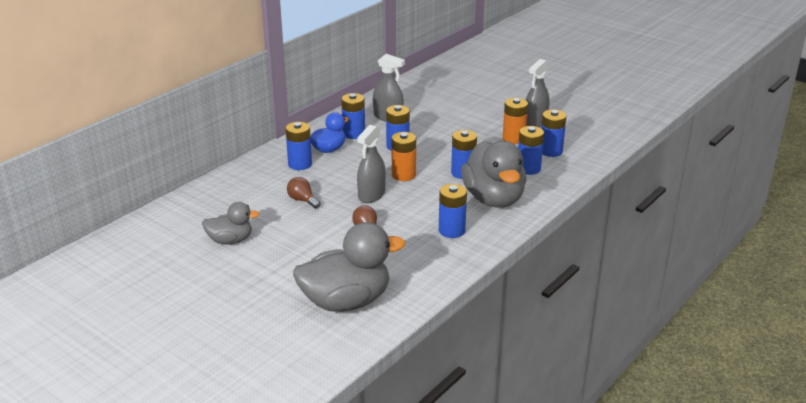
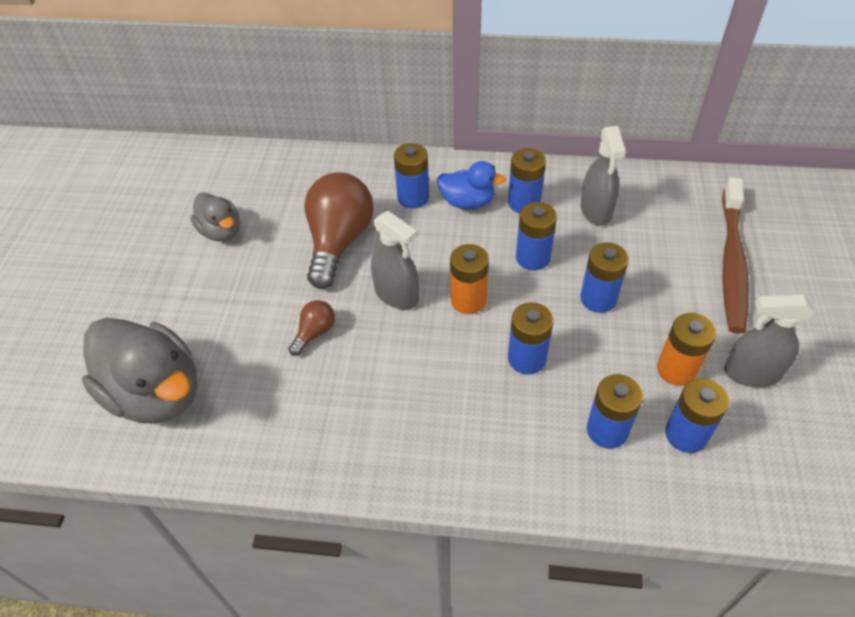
camera: 60 degrees right, 20 degrees up
brown light bulb [287,177,321,208] -> brown light bulb [305,172,374,289], size x2.16
grey spray bottle [357,125,386,203] -> grey spray bottle turned 135 degrees counterclockwise [371,211,419,309]
blue battery [439,184,467,238] -> blue battery moved to [581,242,629,313]
grey duck [461,141,527,207] -> none
none -> brown toothbrush [722,177,749,334]

